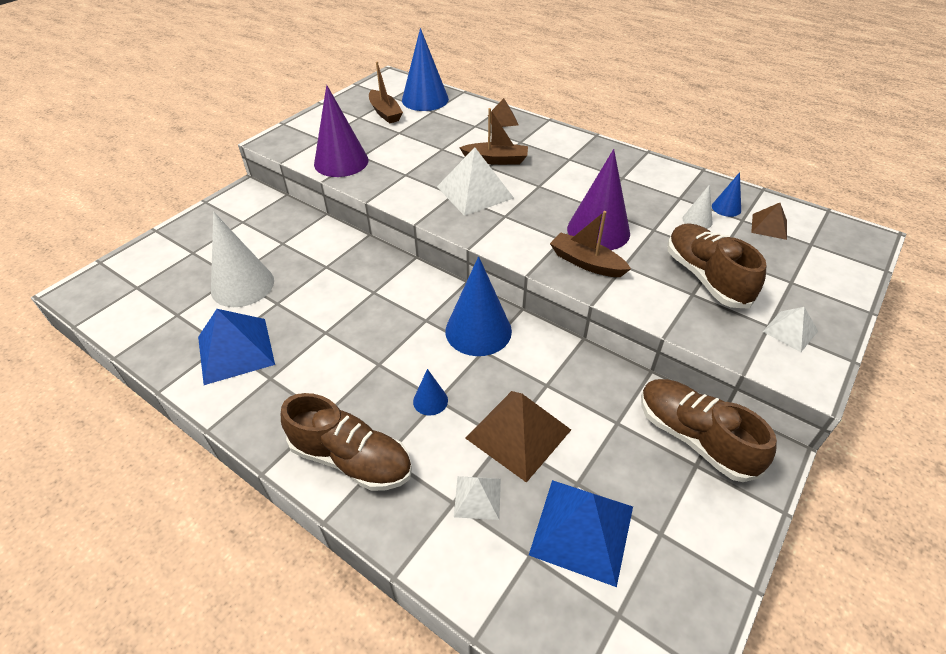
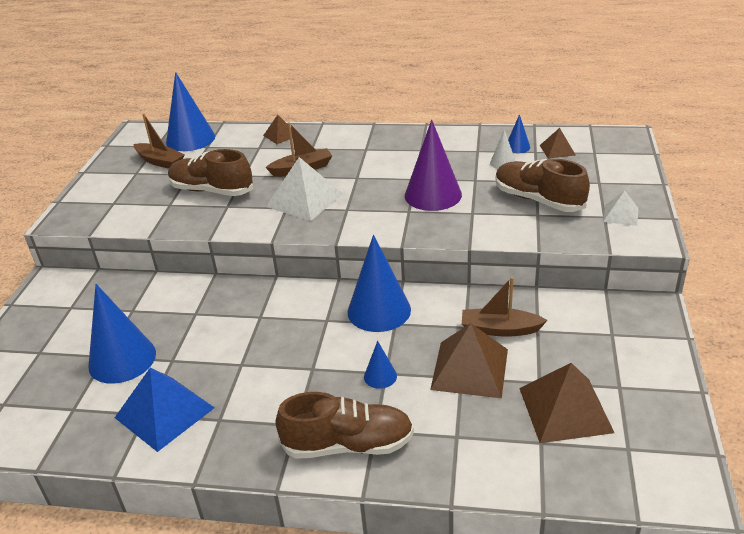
camera: 25 degrees left, 10 degrees down
white cone [211,212,274,307] -> blue cone [88,284,156,384]
purple cone [314,85,369,177] -> none
white pyramid [454,476,501,520] -> none
blue pyramid [529,480,633,587] -> brown pyramid [519,363,614,443]
brown boat [550,211,631,277] -> brown boat moved to [462,277,548,337]
brown shoe [641,379,777,482] -> brown shoe moved to [168,149,253,196]

